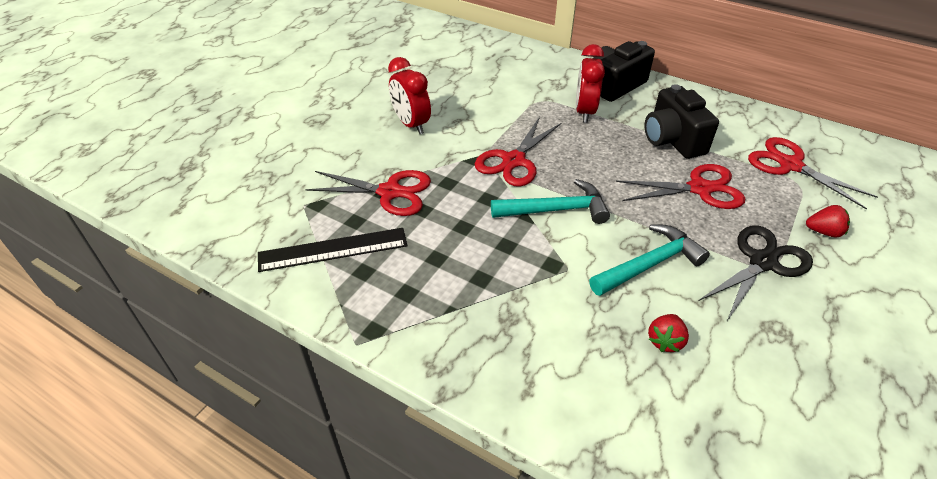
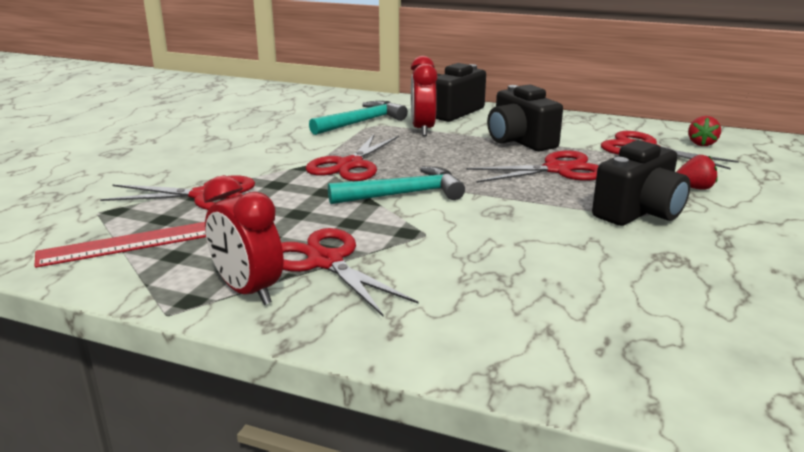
camera: 10 degrees left, 20 degrees down
black ruler [258,228,407,272] -> red ruler [35,222,206,268]
red clock [388,57,431,134] -> red clock moved to [203,175,284,305]
turquoise hammer [589,224,710,296] -> turquoise hammer moved to [309,101,408,135]
red strawberry [648,314,689,352] -> red strawberry moved to [688,116,721,146]
black scissors [698,225,813,321] -> black camera [592,140,690,226]
none -> red scissors [281,228,419,317]

